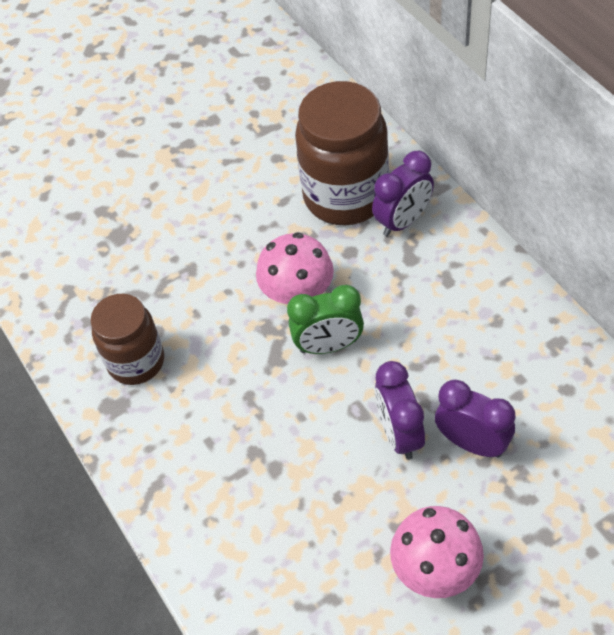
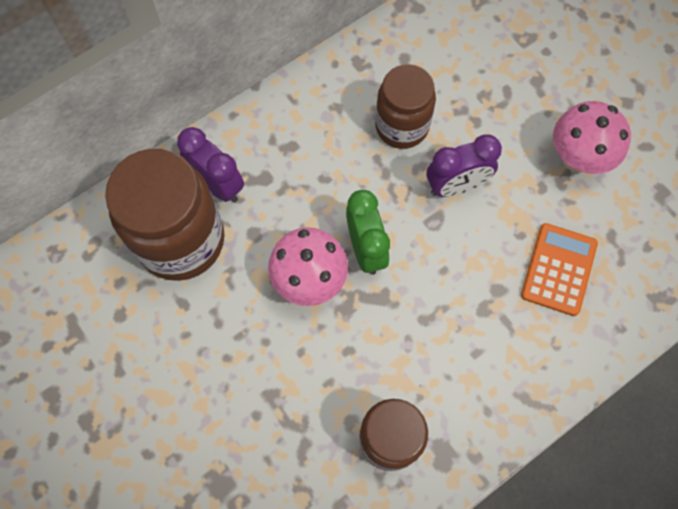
camera: 100 degrees left, 15 degrees up
purple clock [435,380,515,457] -> none
none -> brown jar [375,64,436,149]
none -> orange calculator [521,223,598,316]

